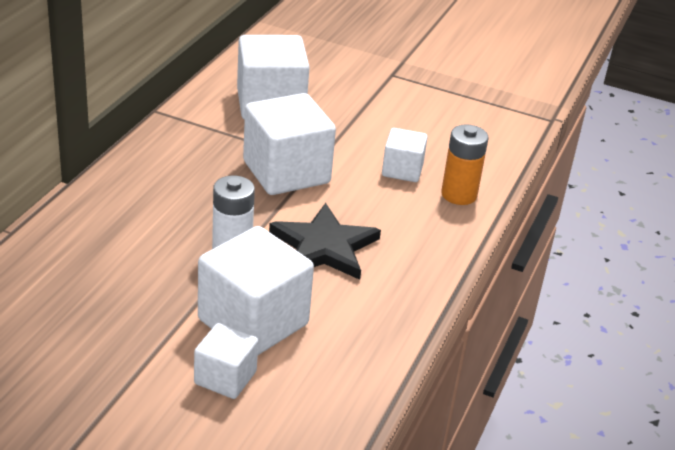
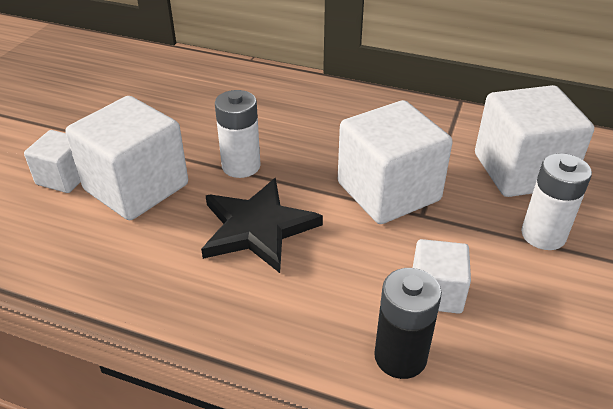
camera: 90 degrees right, 5 degrees up
orange battery [441,125,489,205] -> black battery [374,268,442,379]
none -> white battery [521,153,592,250]

